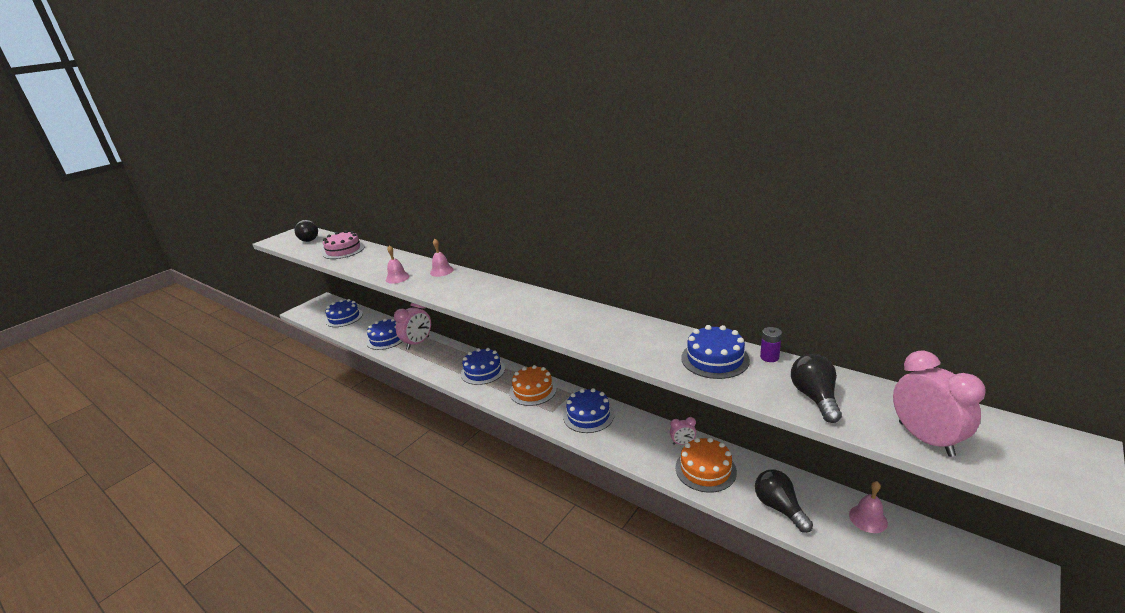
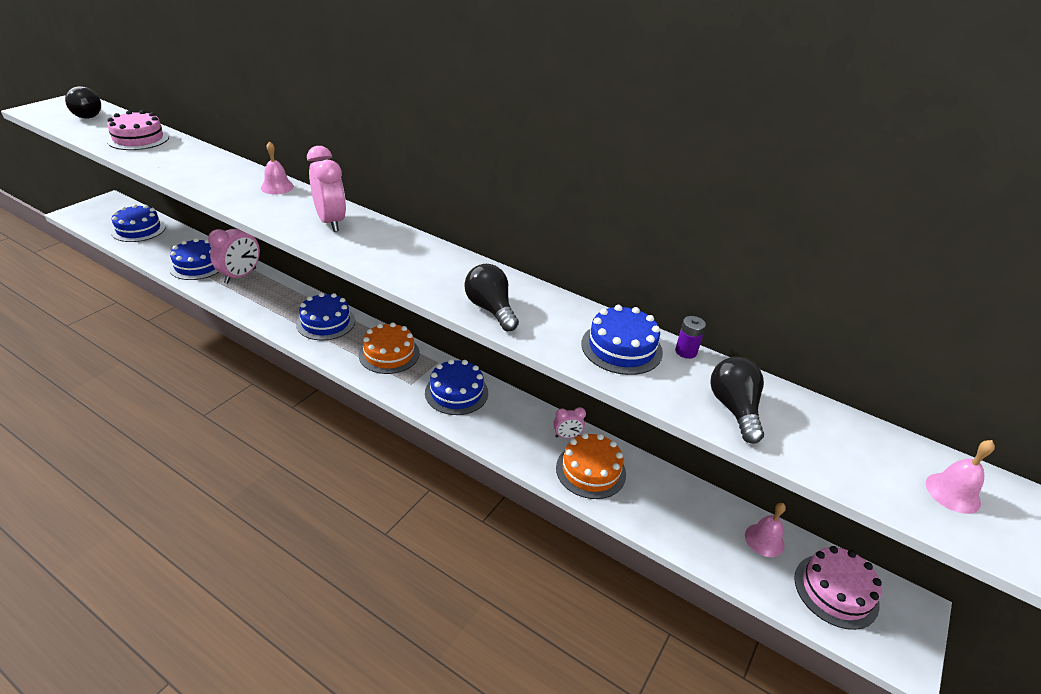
camera: 10 degrees left, 10 degrees up
pink bell [386,245,410,284] -> pink bell moved to [926,440,995,514]
black light bulb [755,470,813,533] -> black light bulb moved to [464,264,519,331]
pink clock [893,350,986,457] -> pink clock moved to [307,146,346,232]
none -> pink cake [794,546,882,630]

